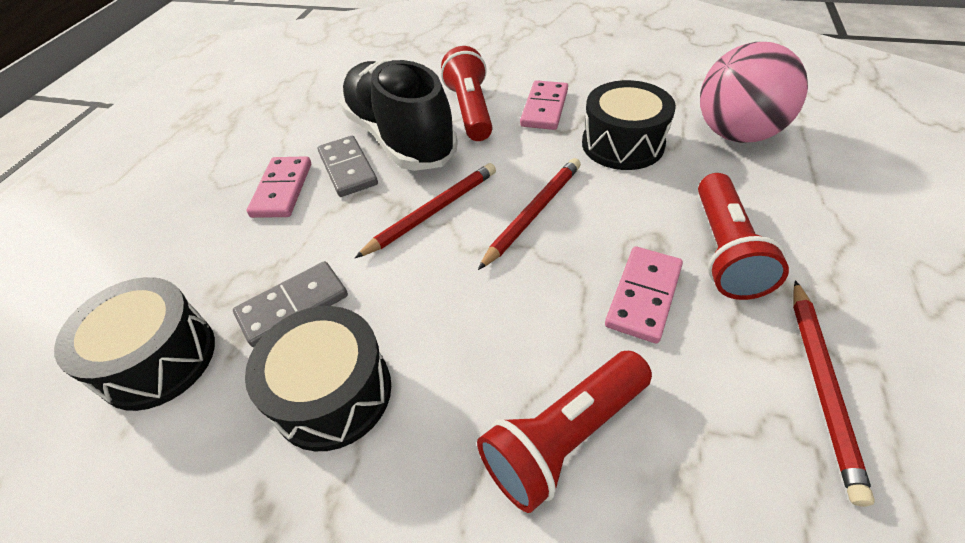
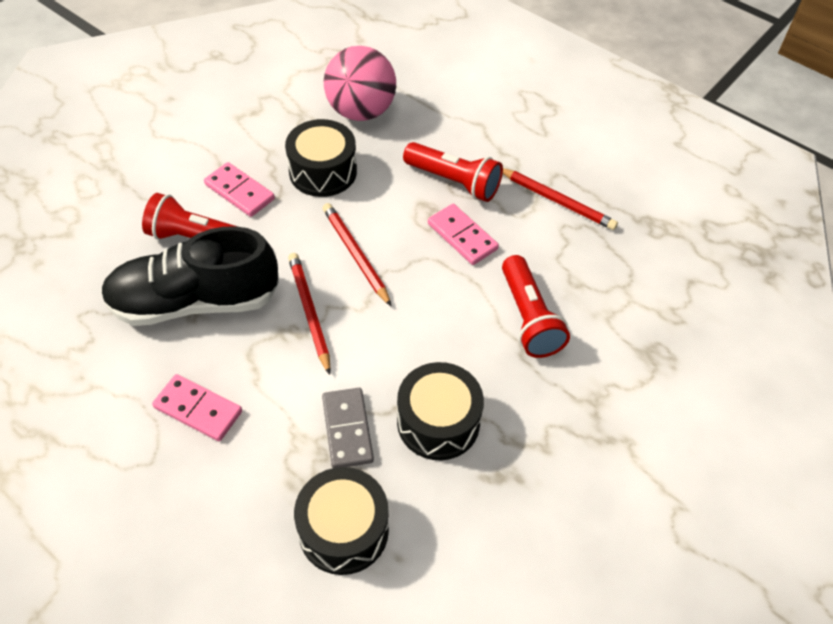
camera: 70 degrees left, 5 degrees up
grey domino [318,136,378,197] -> none

